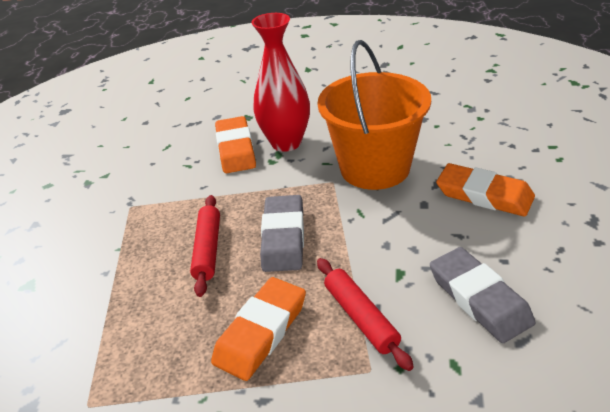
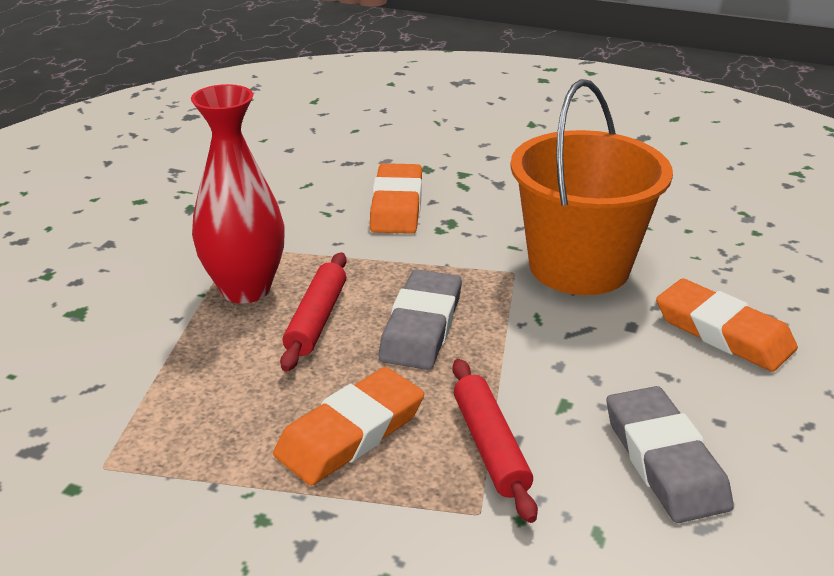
camera: 10 degrees right, 5 degrees down
red vase [252,13,310,152] -> red vase moved to [191,84,285,304]

